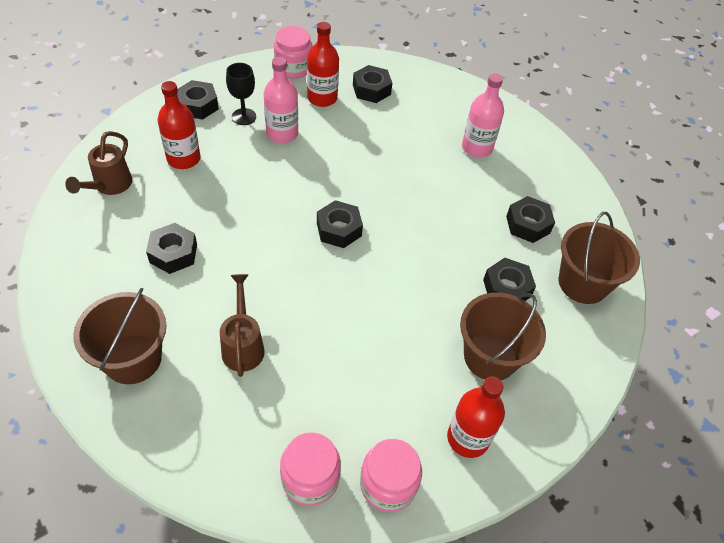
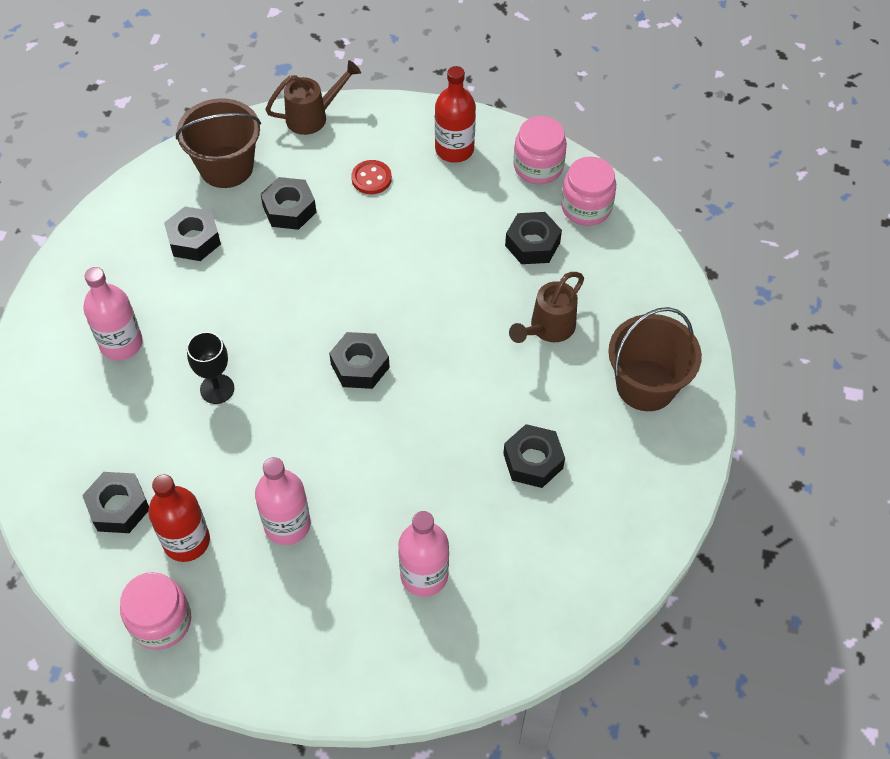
camera: 130 degrees left, 5 degrees up
brown watering can [65,131,132,195] -> brown watering can moved to [265,60,361,135]
red bottle [158,81,201,169] -> pink bottle [398,511,449,597]
black nut [177,80,219,120] -> black nut moved to [505,212,562,264]
black goblet [226,63,256,125] -> black goblet moved to [187,332,234,404]
brown bucket [460,292,546,380] -> red button [351,160,392,194]

